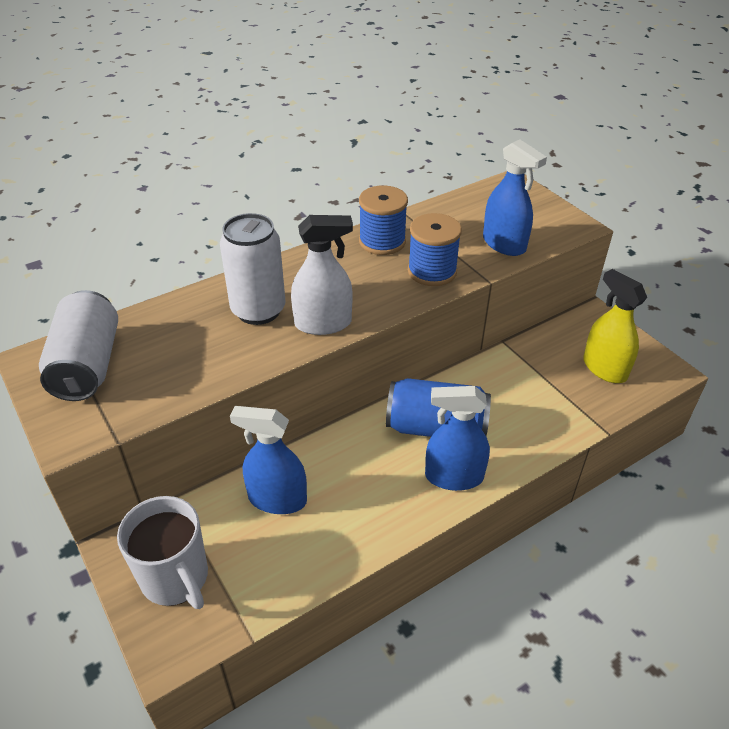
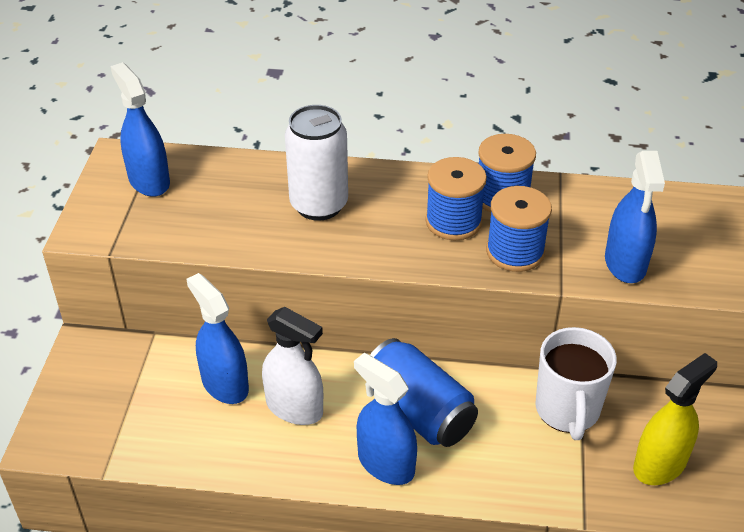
camera: 40 degrees right, 0 degrees up
white can [39,290,118,401] -> blue spray bottle [111,62,170,197]
white mug [117,496,208,609] -> white mug moved to [535,327,617,440]
white spray bottle [291,215,353,335] -> white spray bottle moved to [262,307,323,425]
yellow spray bottle [583,269,647,383] -> yellow spray bottle turned 45 degrees clockwise [633,353,717,485]
none -> blue spool [425,157,487,240]

